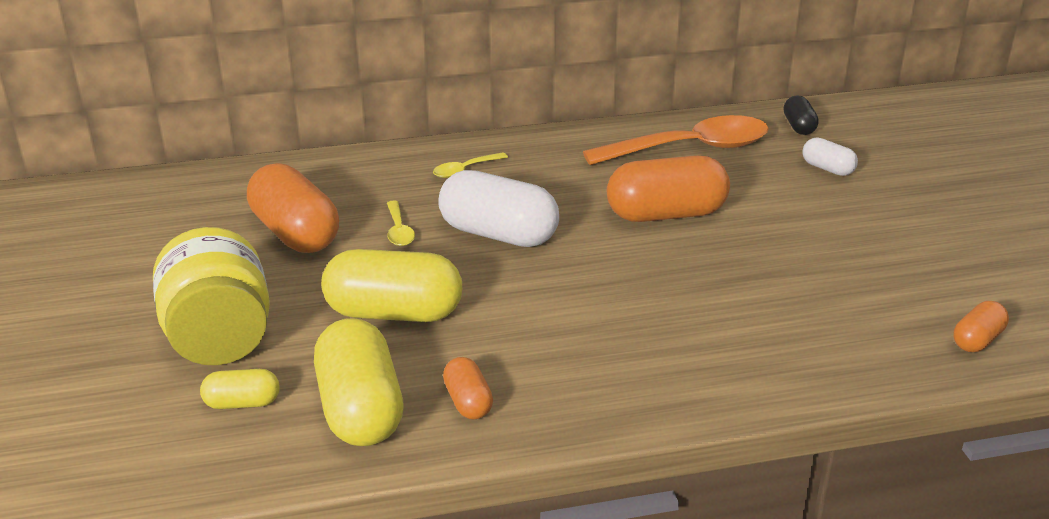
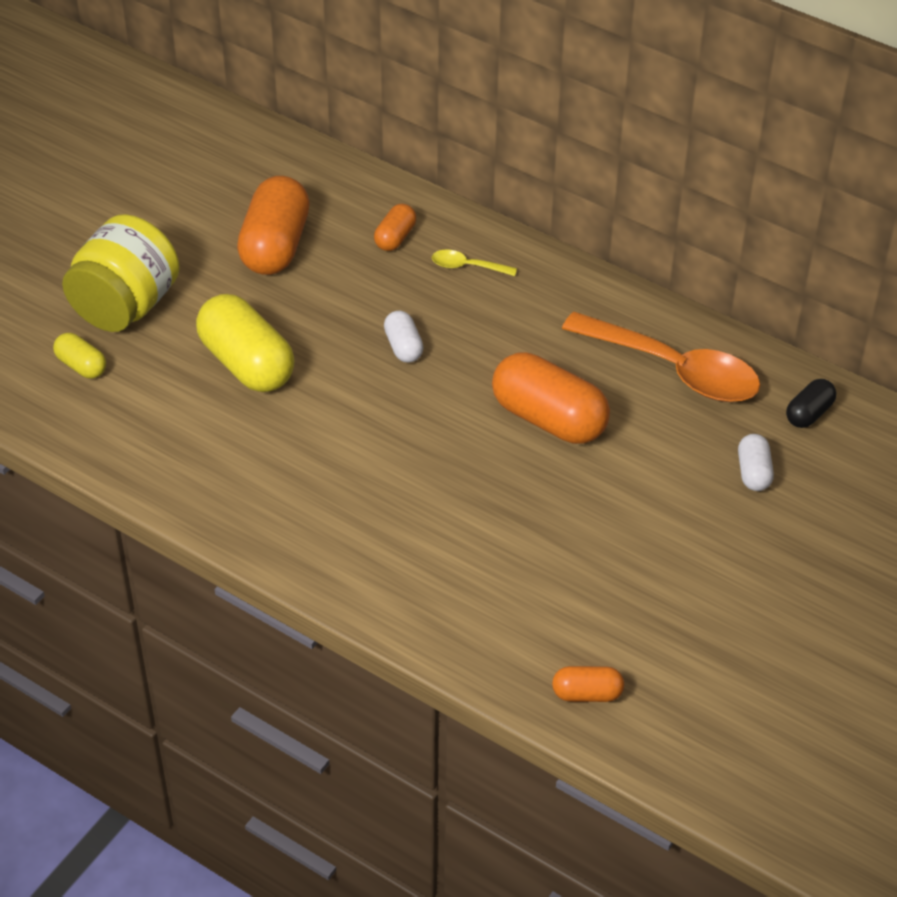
camera: 45 degrees right, 15 degrees up
yellow capsule [314,318,404,446] -> none
yellow spoon [387,200,415,246] -> none
white capsule [438,170,559,247] -> white capsule [384,311,424,363], size x0.50
orange capsule [443,357,493,420] -> orange capsule moved to [374,204,416,251]

